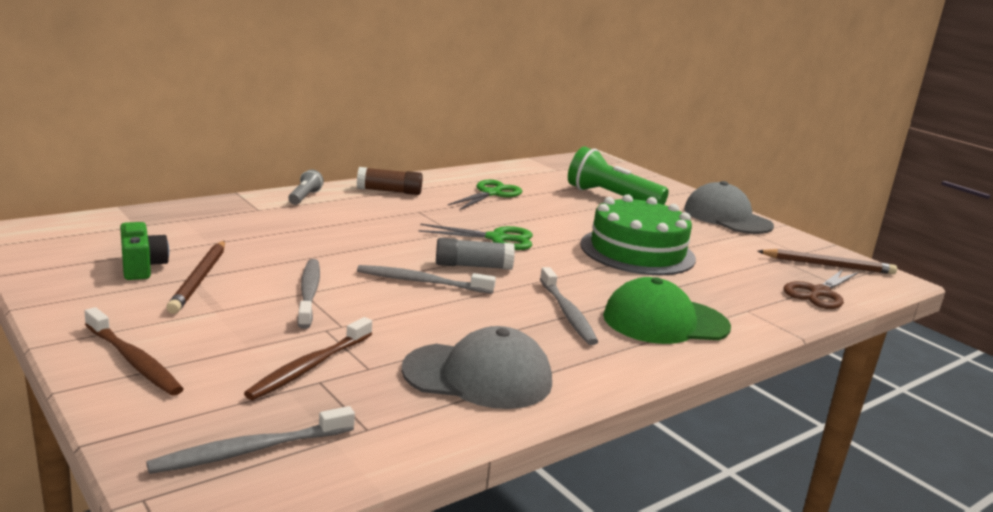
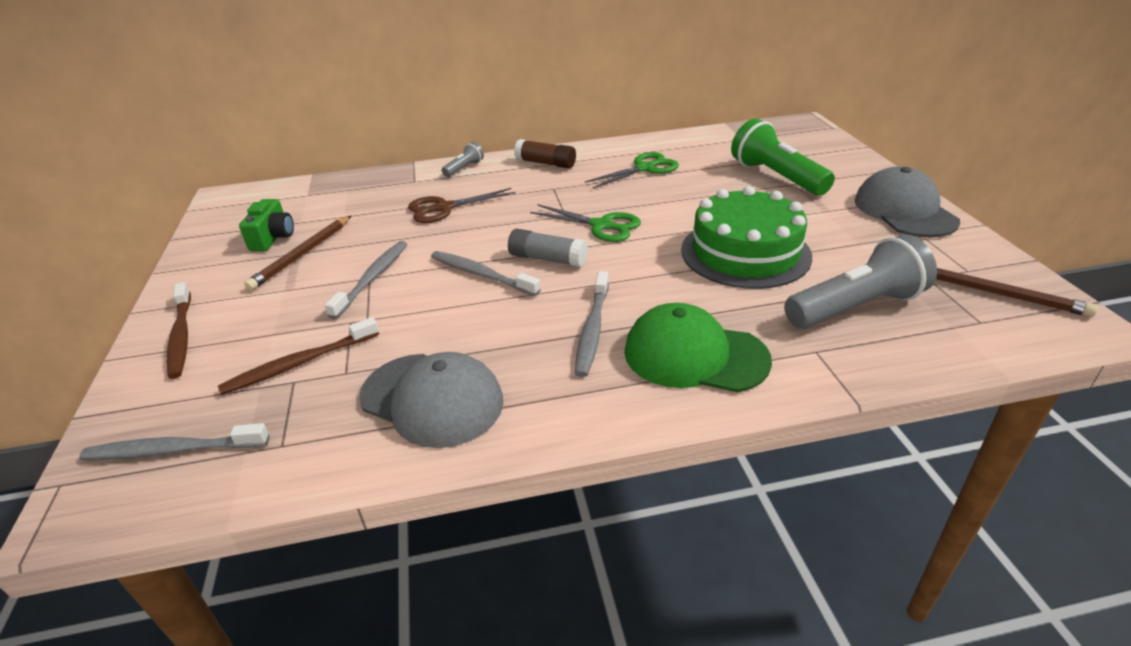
camera: 30 degrees right, 15 degrees up
brown scissors [784,269,858,309] -> brown scissors moved to [408,188,516,223]
none -> grey flashlight [784,234,937,329]

